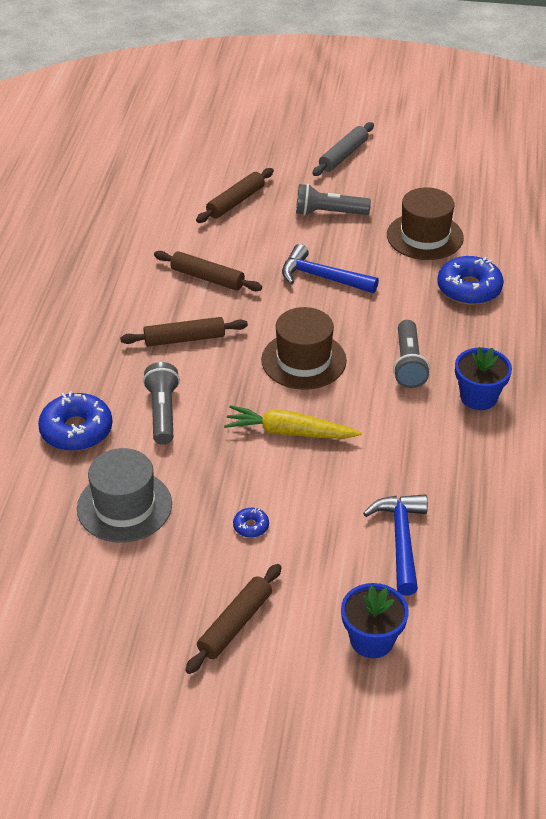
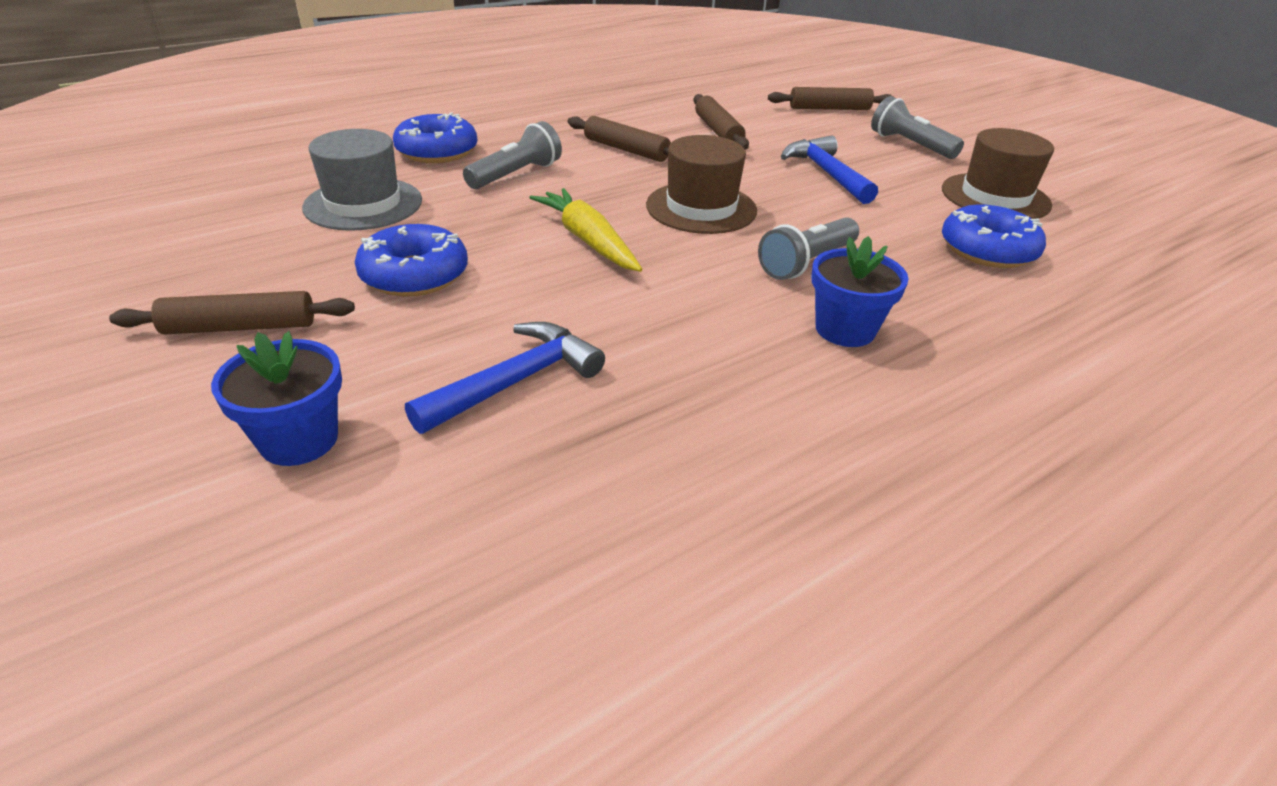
camera: 45 degrees right, 5 degrees down
blue donut [233,507,269,538] -> blue donut [355,224,468,297], size x2.17
grey rolling pin [312,122,374,176] -> none

